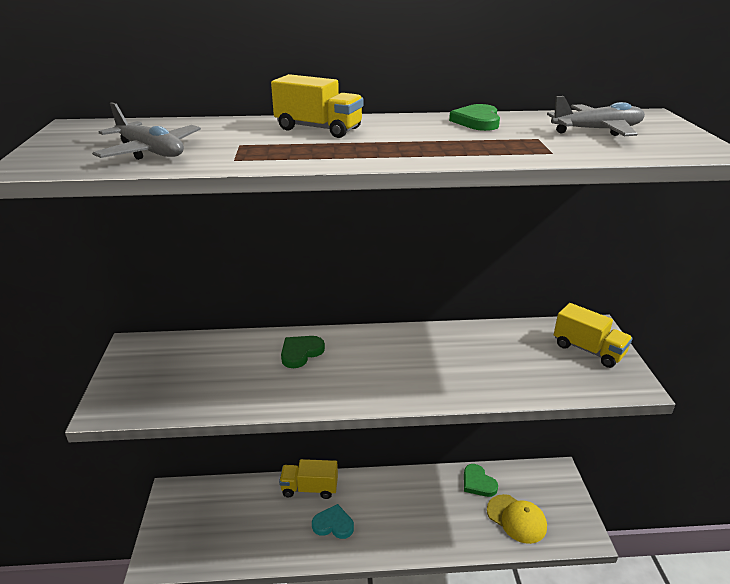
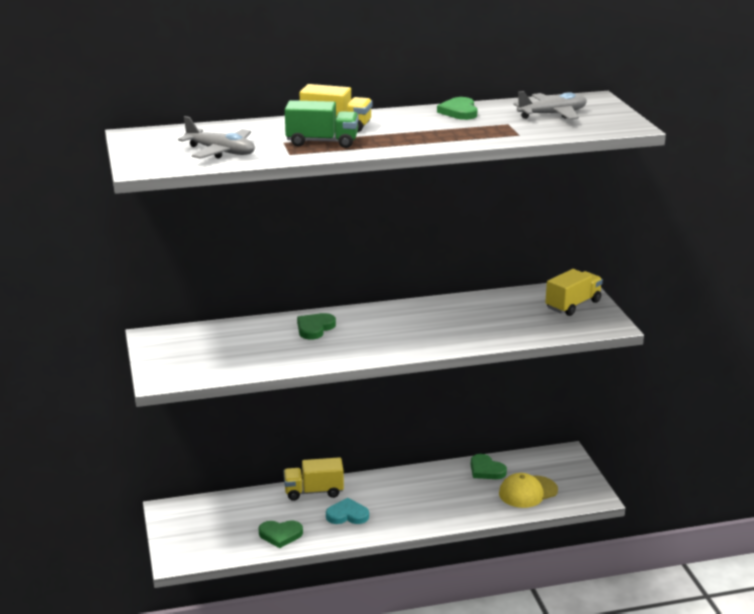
camera: 10 degrees left, 5 degrees down
yellow cap [487,494,547,544] -> yellow cap turned 120 degrees clockwise [499,473,558,508]
yellow truck [554,303,633,368] -> yellow truck turned 75 degrees counterclockwise [545,269,603,316]
none -> green heart [259,520,303,548]
none -> green truck [285,100,359,148]

